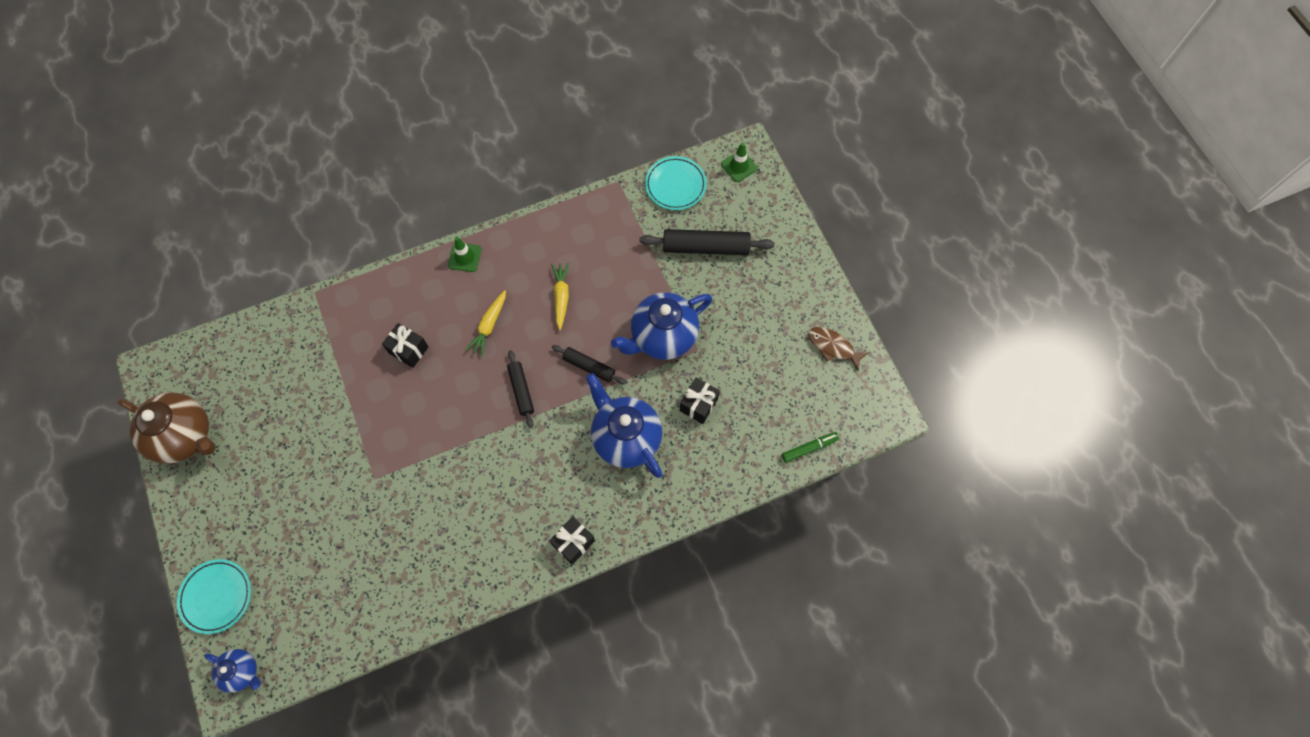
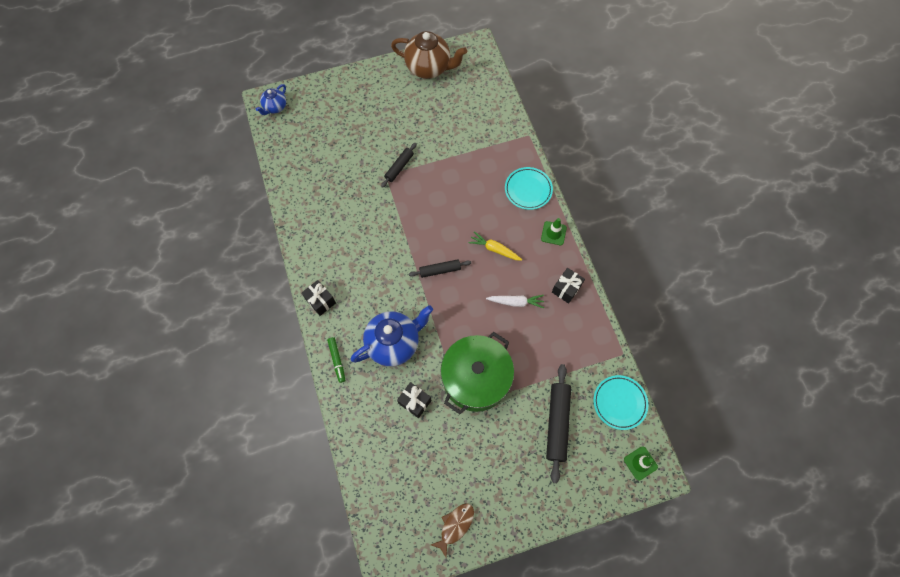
camera: 95 degrees right, 0 degrees up
brown teapot [117,392,216,464] -> brown teapot turned 105 degrees counterclockwise [391,31,467,79]
turquoise plate [177,559,251,634] -> turquoise plate moved to [505,167,553,210]
black gift [382,323,429,368] -> black gift moved to [552,268,585,304]
yellow carrot [551,263,569,330] -> white carrot [486,295,544,308]
black rolling pin [552,345,626,384] -> black rolling pin moved to [381,143,417,188]
blue teapot [611,292,712,360] -> green pot [440,332,514,414]
green marker [782,432,839,463] -> green marker moved to [327,337,345,383]

